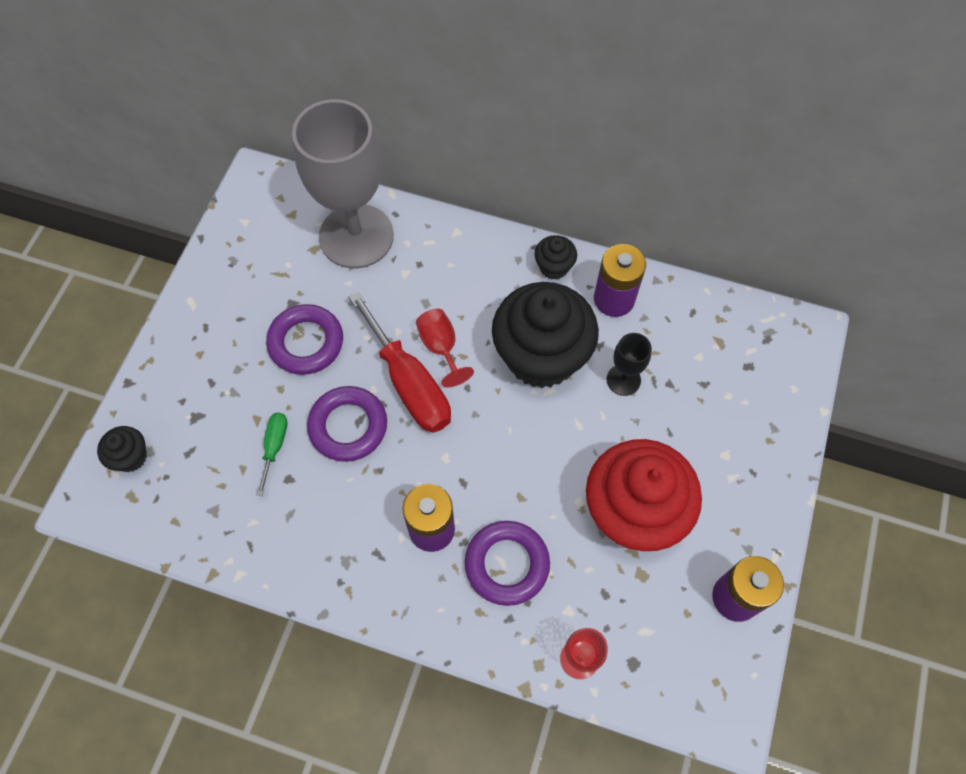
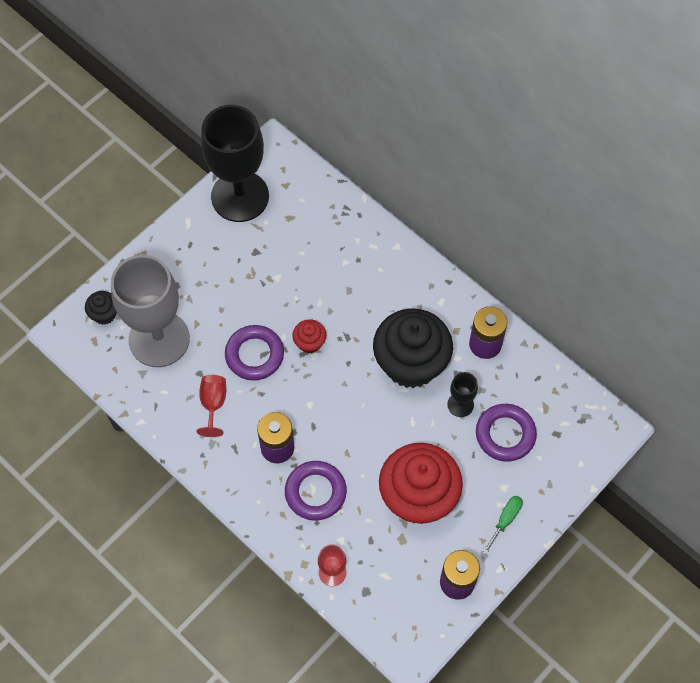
camera: 25 degrees right, 0 degrees up
green screwdriver [257,412,288,496] -> green screwdriver moved to [483,496,523,554]
purple ring [266,304,343,375] -> purple ring moved to [476,404,537,462]
grey goblet [292,99,394,268] -> grey goblet moved to [111,255,190,367]
red screwdriver [348,291,451,433] -> red cupcake [292,319,326,353]
red goblet [416,309,474,387] -> red goblet moved to [196,375,226,437]
black cupcake [534,235,577,280] -> none
none -> black goblet [201,105,269,222]

